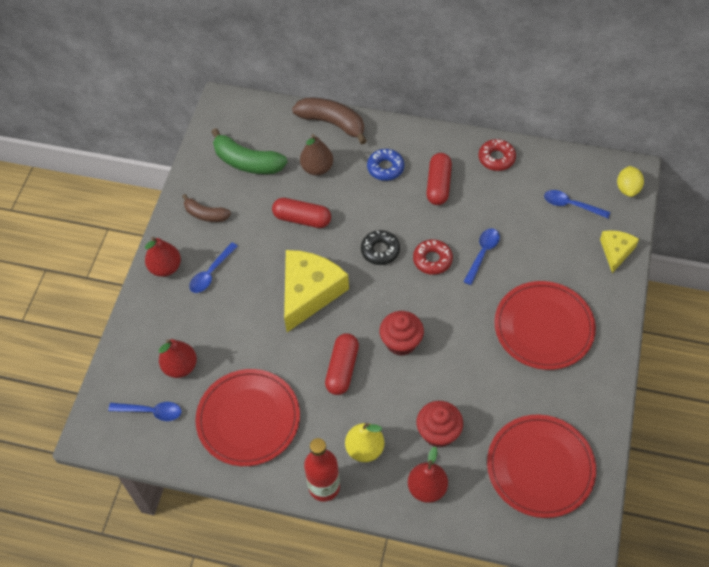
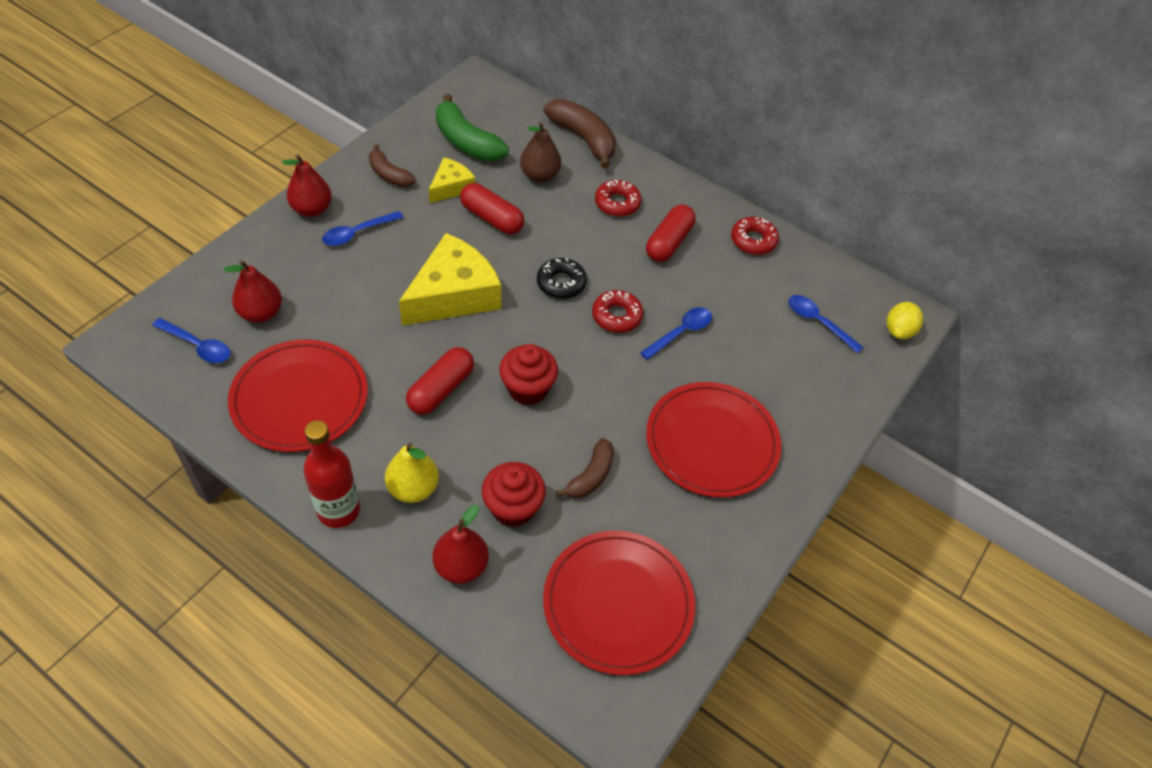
camera: 15 degrees right, 5 degrees down
blue donut [367,149,404,181] -> red donut [595,180,642,217]
yellow cheese [600,230,639,273] -> yellow cheese moved to [429,158,475,203]
none -> brown banana [556,438,614,498]

